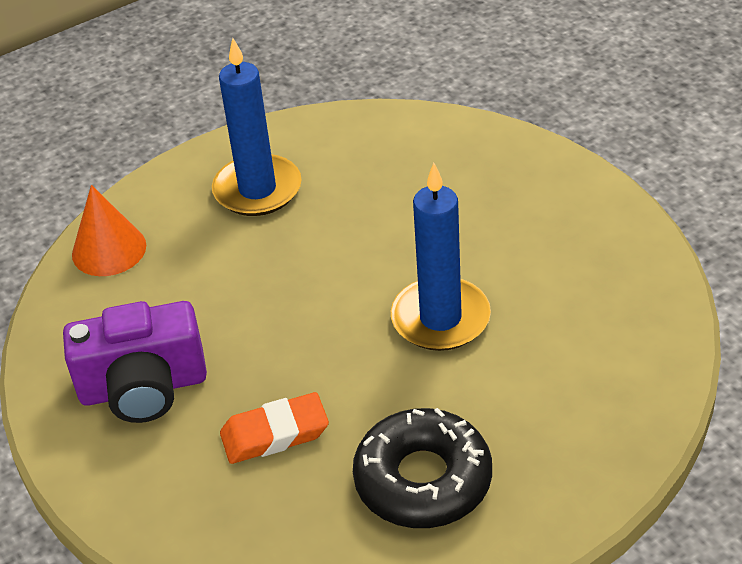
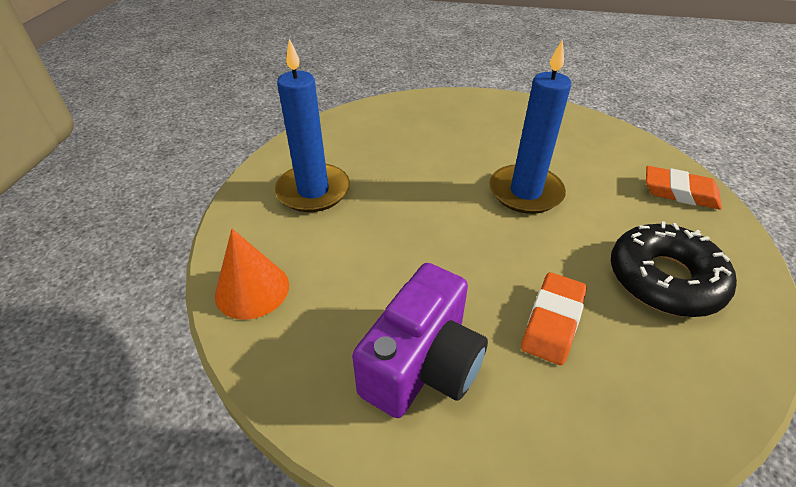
camera: 50 degrees left, 0 degrees up
none -> orange eraser [646,166,722,210]

